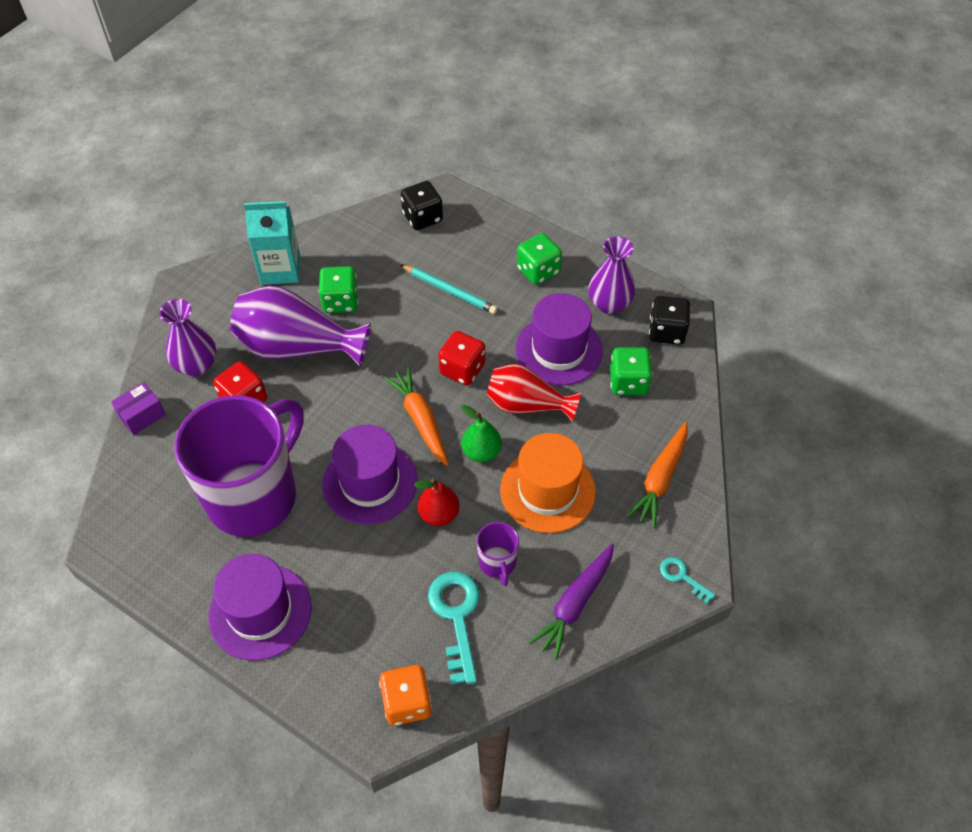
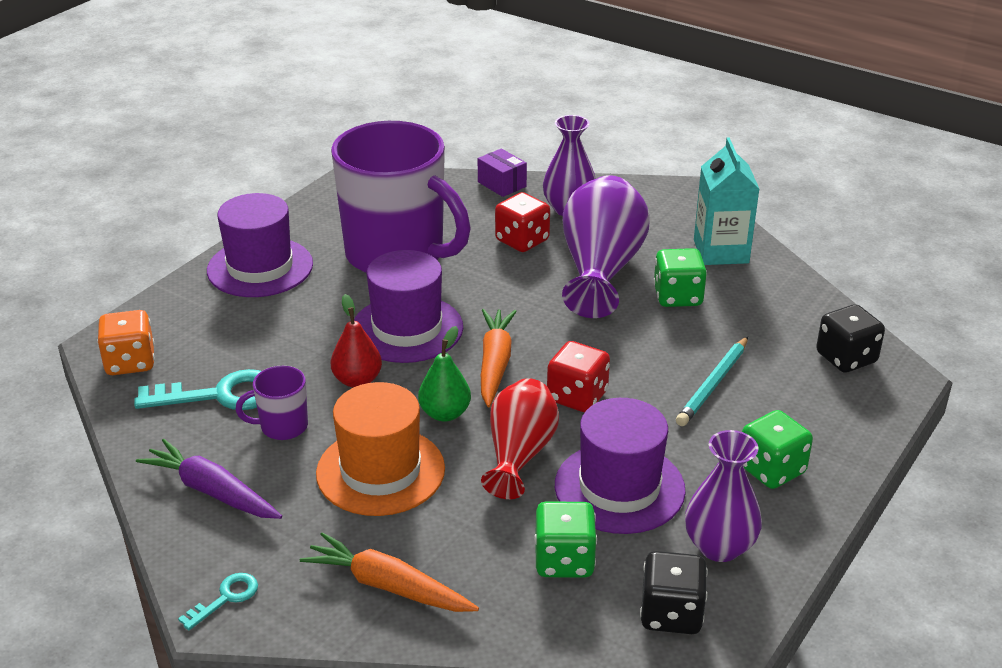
camera: 90 degrees right, 20 degrees down
orange carrot [384,367,449,466] -> orange carrot turned 60 degrees counterclockwise [481,309,517,407]

